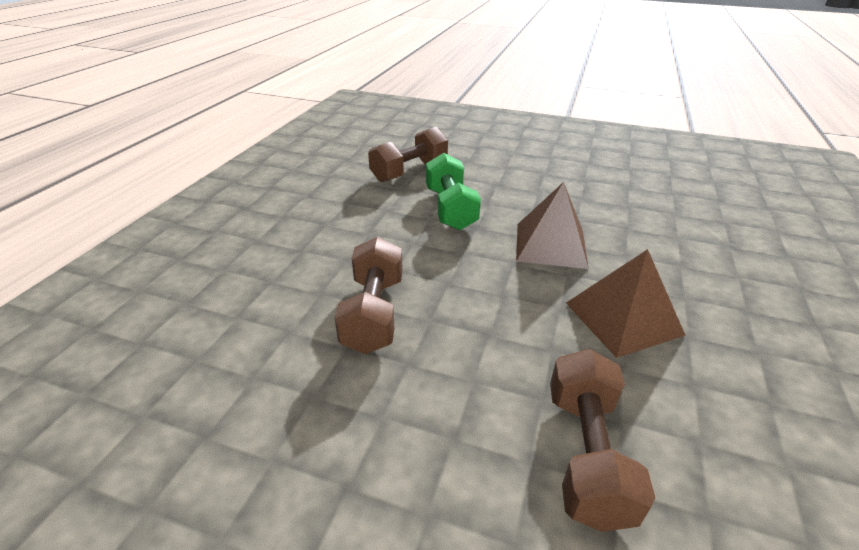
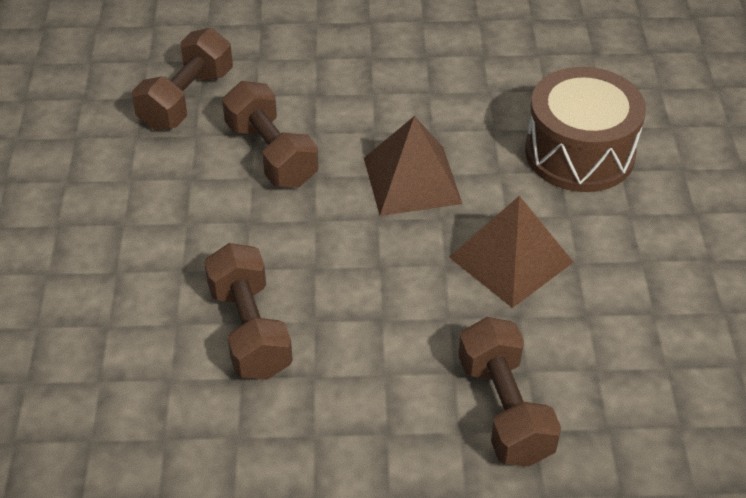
camera: 20 degrees left, 10 degrees up
green dumbbell [426,153,481,230] -> brown dumbbell [222,81,318,187]
none -> brown drum [525,67,646,192]

